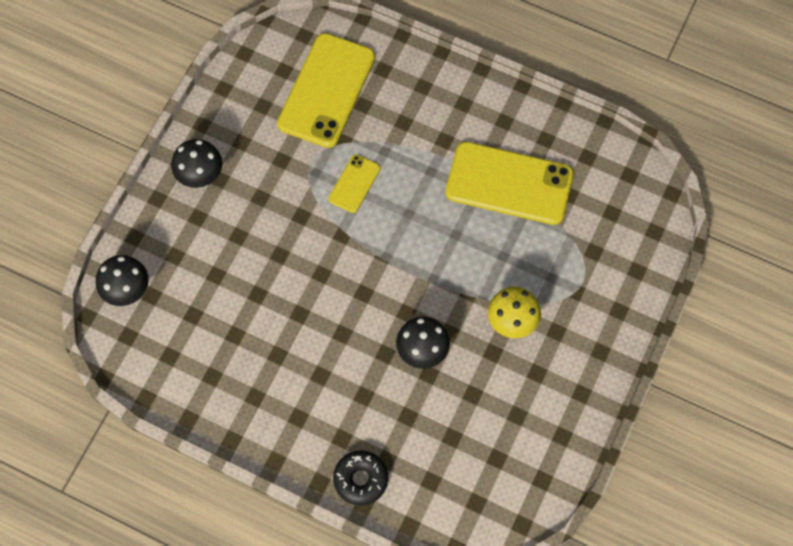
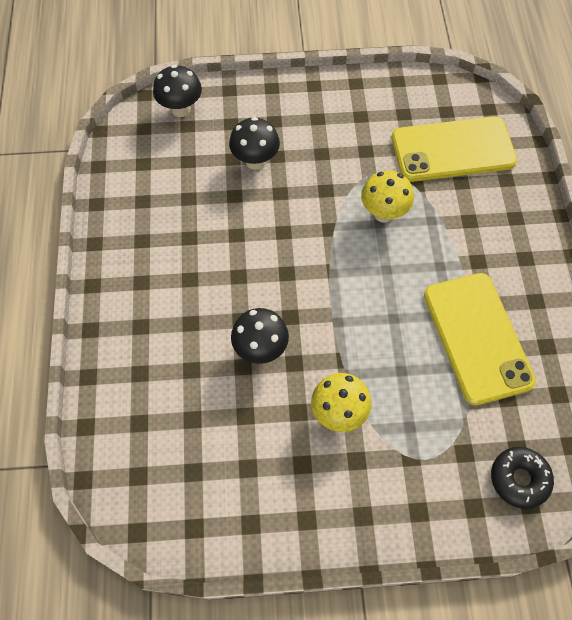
camera: 60 degrees right, 5 degrees down
black mushroom [171,139,222,188] -> black mushroom moved to [229,117,280,170]
yellow phone [328,154,380,213] -> yellow mushroom [361,171,414,223]
black donut [333,451,388,506] -> black donut moved to [491,447,554,509]

